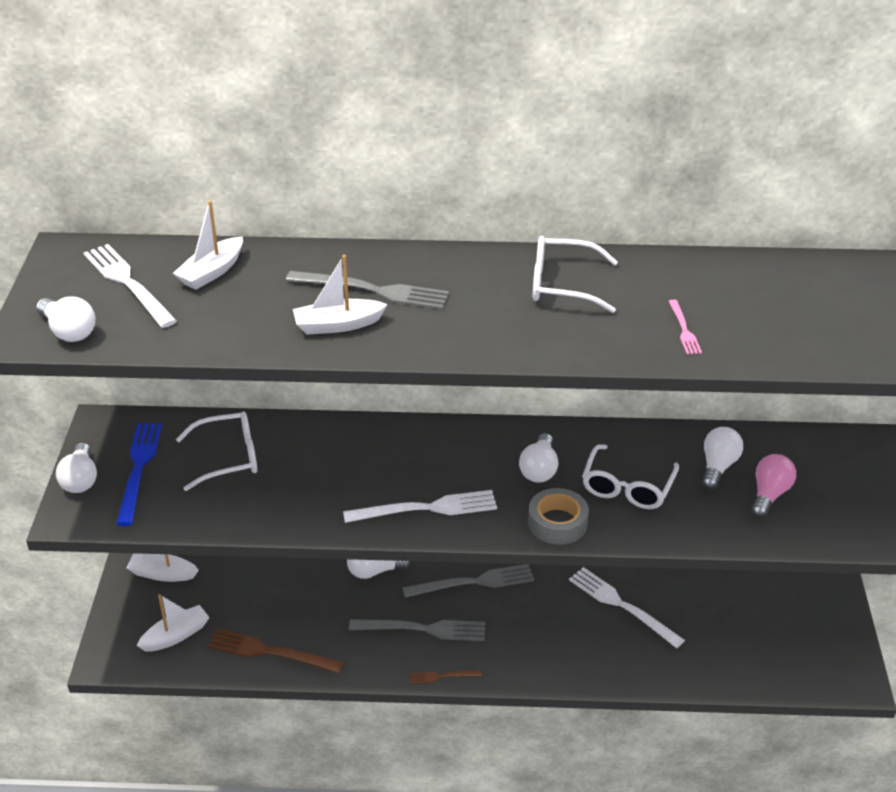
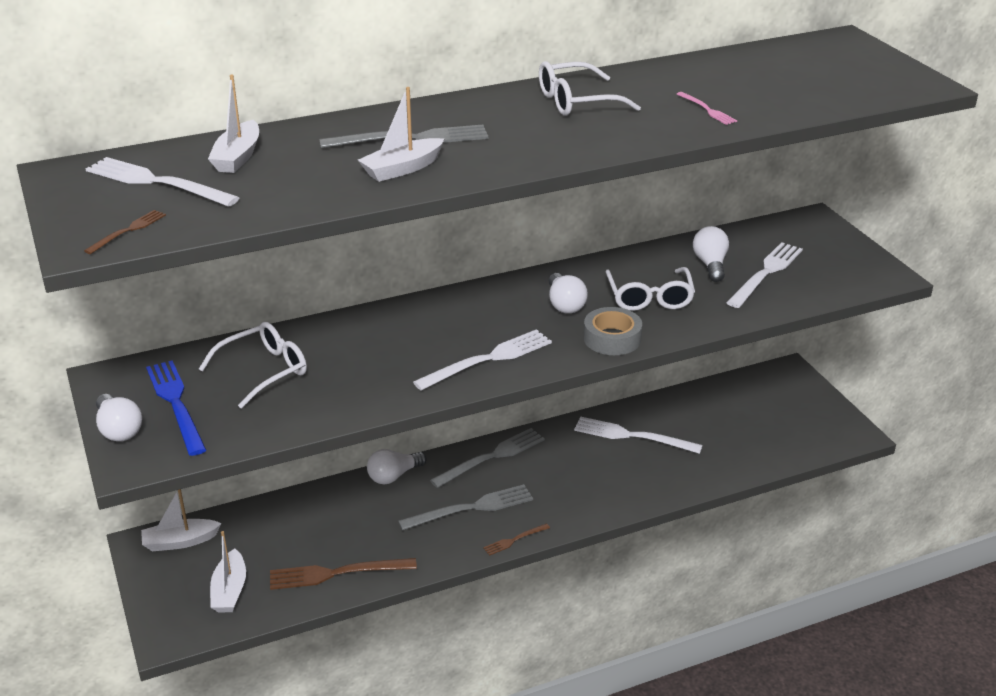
camera: 25 degrees left, 5 degrees down
white light bulb [36,296,95,342] -> brown fork [84,210,166,254]
white boat [137,594,210,652] -> white boat turned 150 degrees clockwise [210,531,246,612]
pink light bulb [751,454,796,518] -> white fork [726,242,803,308]

